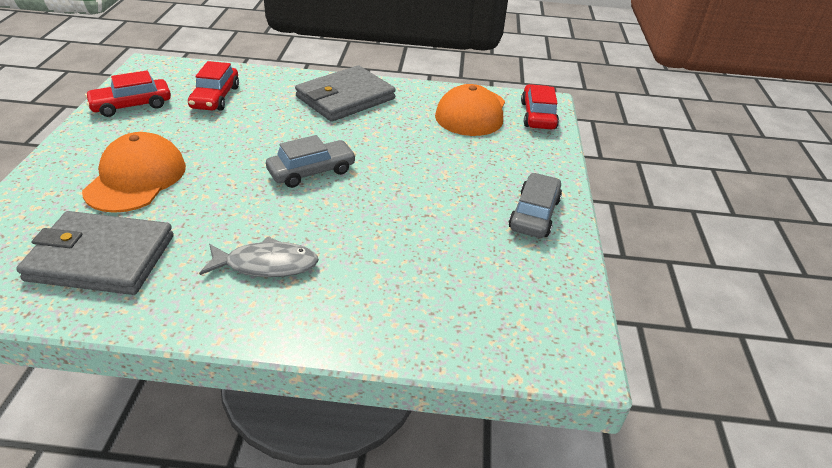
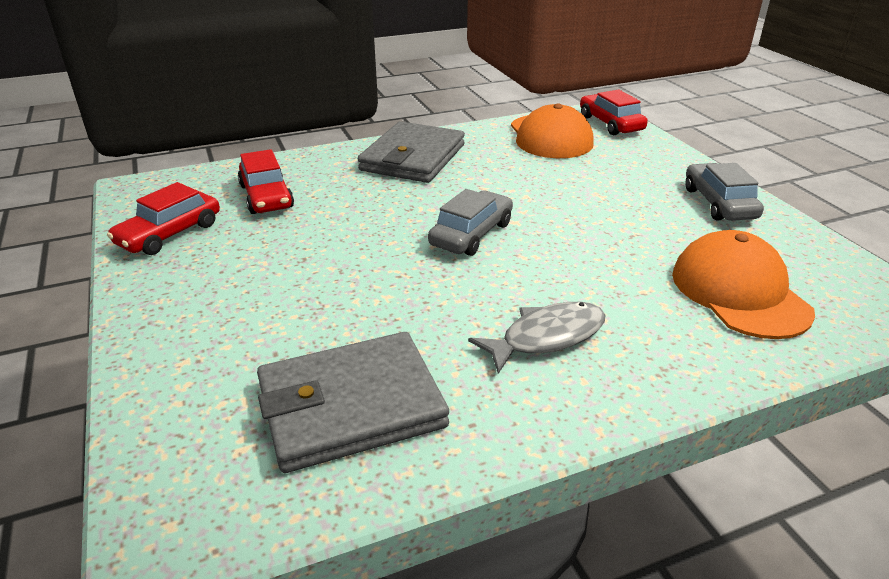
camera: 25 degrees left, 5 degrees down
orange cap [82,132,186,213] -> orange cap moved to [672,230,815,339]

